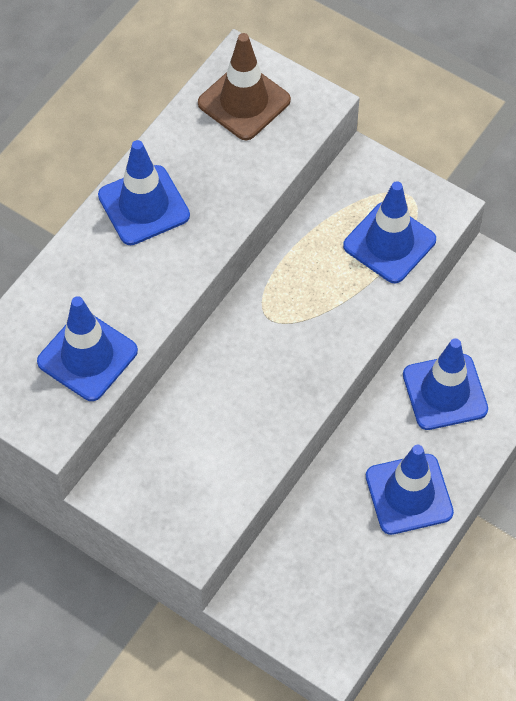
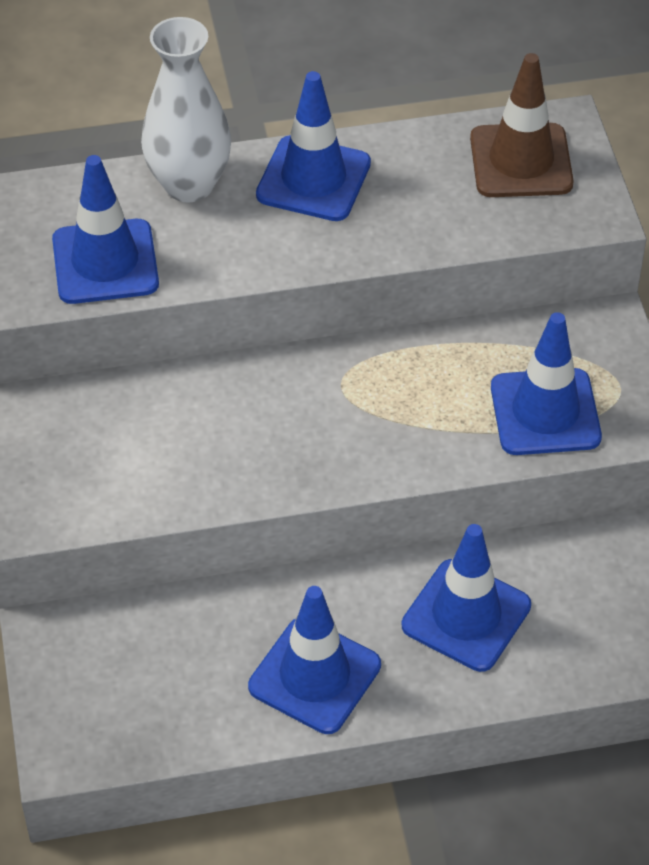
camera: 45 degrees right, 10 degrees down
none -> white vase [141,17,231,203]

